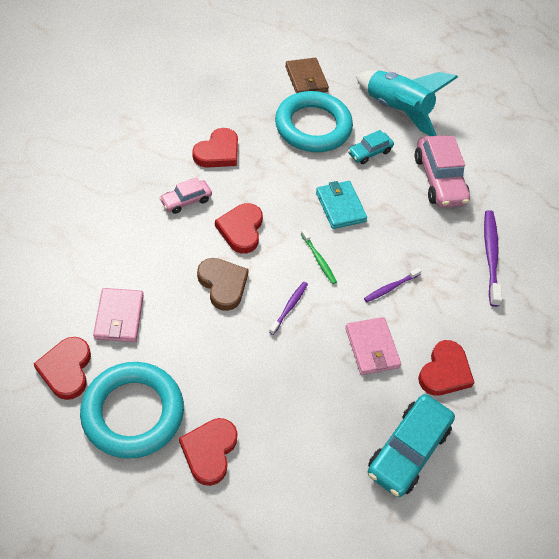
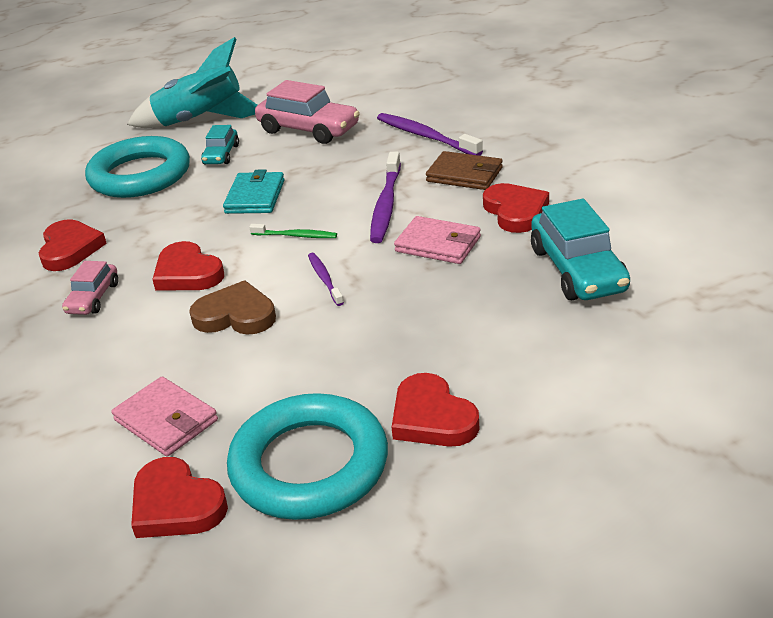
camera: 40 degrees left, 20 degrees down
brown wallet [285,58,329,93] -> brown wallet moved to [426,151,503,190]
turquoise wallet [316,181,367,229] -> turquoise wallet turned 75 degrees clockwise [223,169,284,214]
purple toothbrush [364,268,421,302] -> purple toothbrush [370,152,401,243], size x1.76

